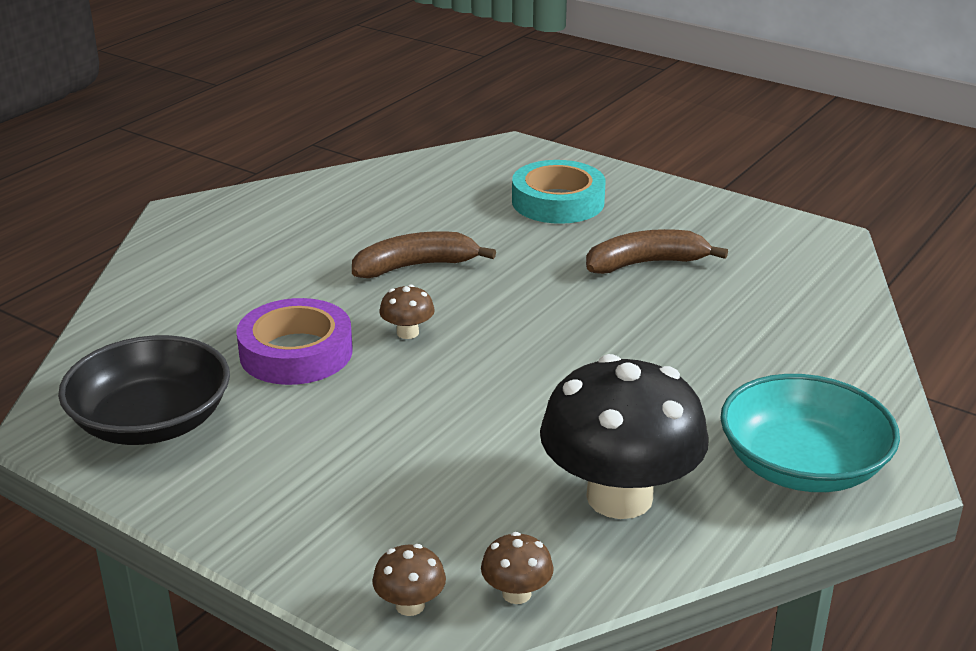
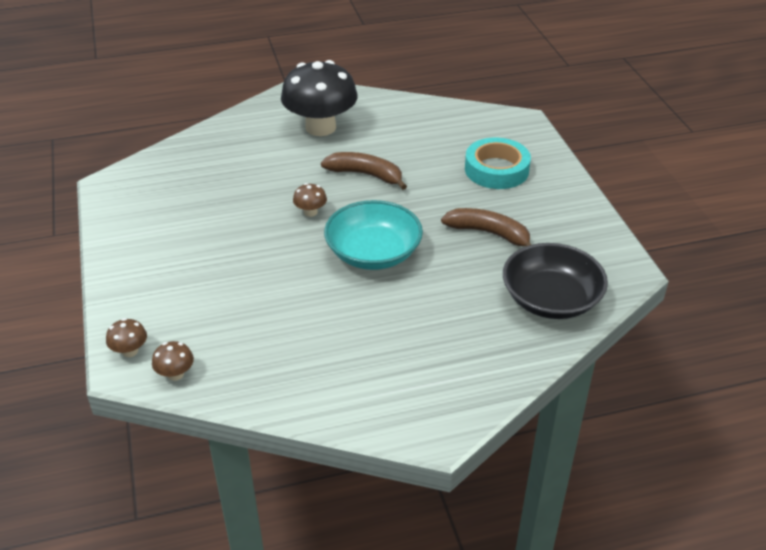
camera: 40 degrees right, 10 degrees up
black bowl [58,335,230,445] -> black bowl moved to [503,243,608,319]
purple tape [236,298,353,385] -> none
black mushroom [540,354,709,519] -> black mushroom moved to [281,60,357,136]
turquoise bowl [720,374,900,492] -> turquoise bowl moved to [324,200,423,270]

